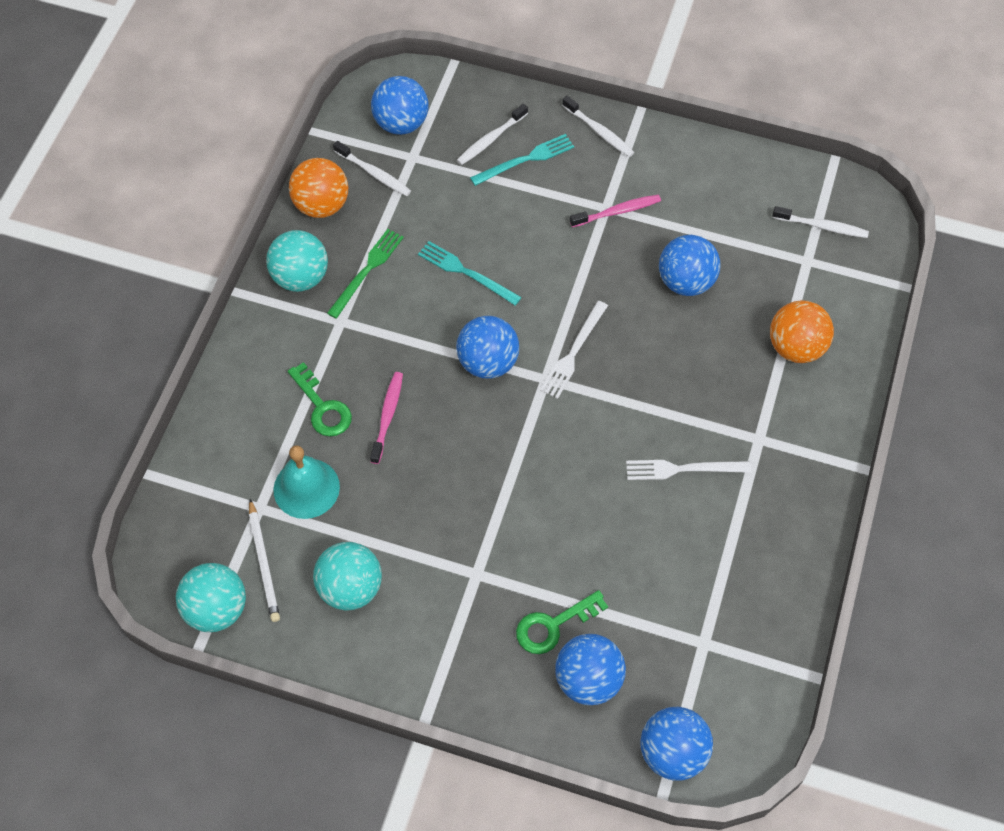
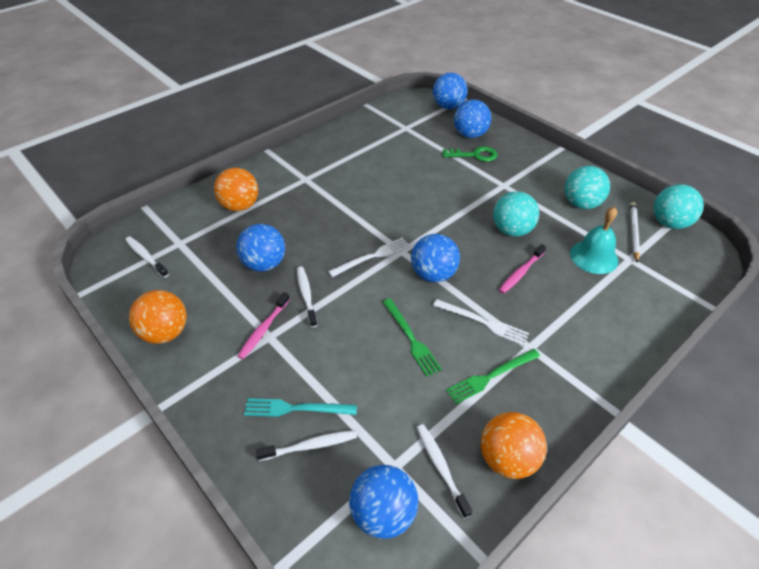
camera: 150 degrees left, 15 degrees down
turquoise ball [266,230,328,292] -> turquoise ball moved to [493,191,539,237]
green key [288,362,352,436] -> none
turquoise fork [418,241,522,306] -> green fork [383,298,442,377]
white toothbrush [562,96,635,157] -> white toothbrush moved to [297,267,318,328]
pink toothbrush [570,194,661,227] -> pink toothbrush turned 75 degrees counterclockwise [237,292,290,359]
white fork [626,460,752,480] -> white fork moved to [433,299,529,346]
none -> orange ball [129,290,187,344]

